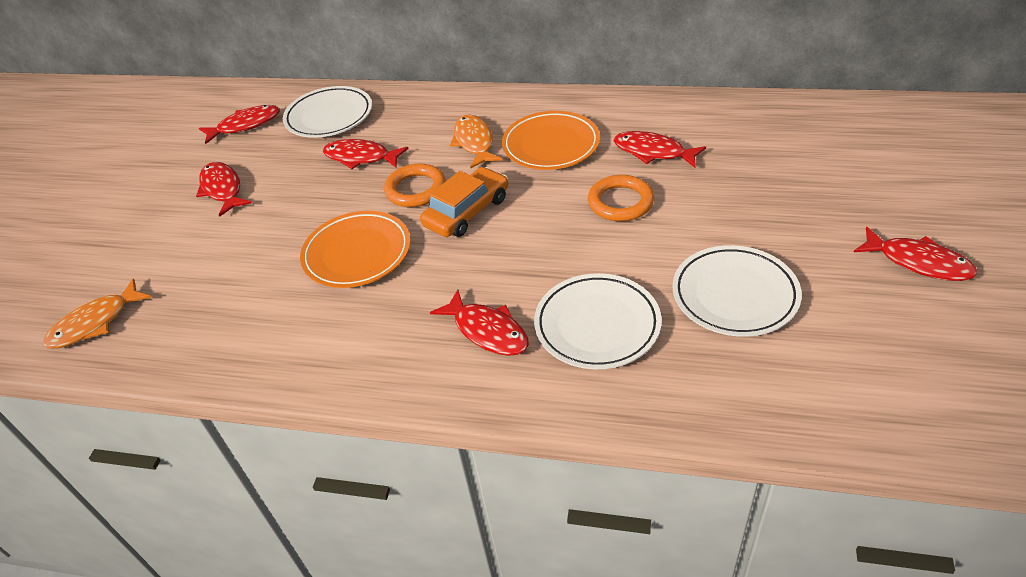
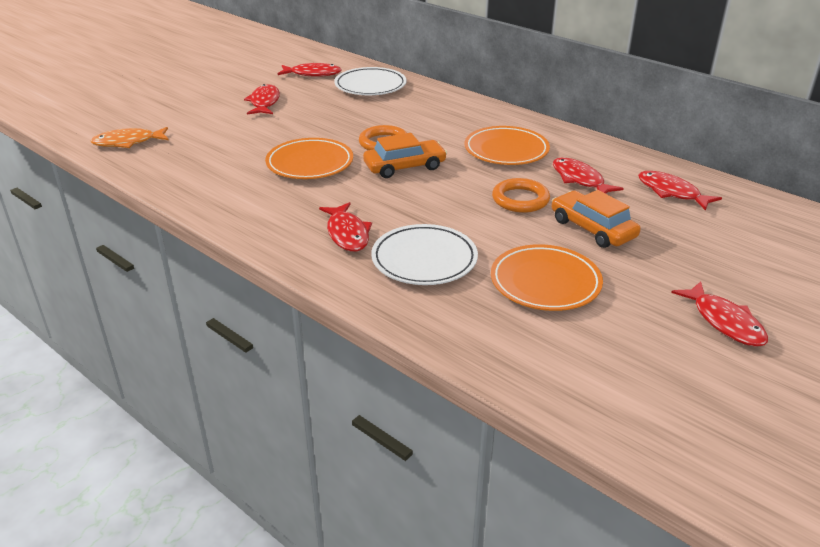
camera: 25 degrees right, 10 degrees down
red fish [323,139,408,169] -> red fish moved to [638,171,722,211]
orange fish [450,114,503,169] -> none
white plate [672,245,802,337] -> orange plate [491,244,603,311]
none -> orange car [552,190,641,248]

